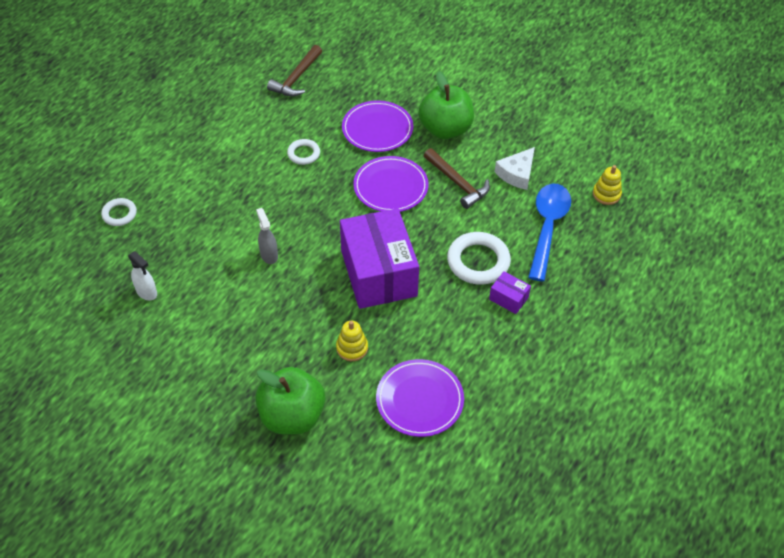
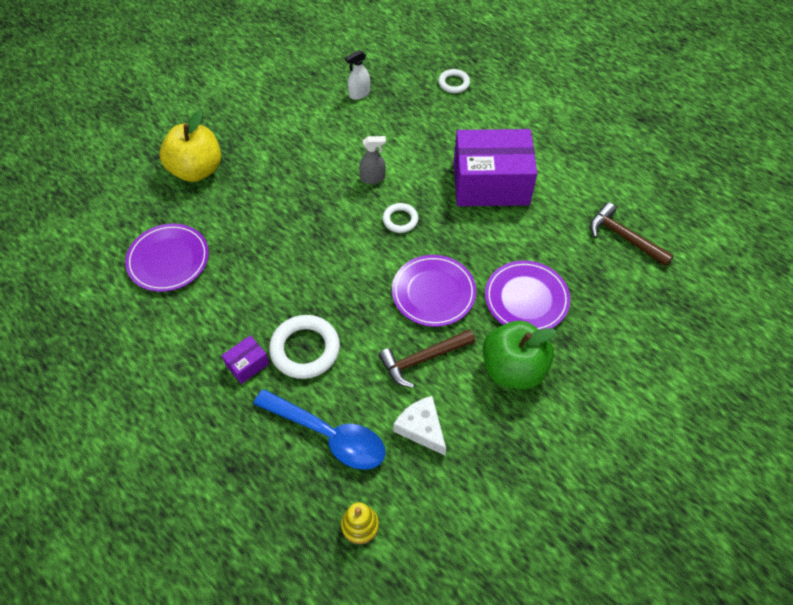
camera: 105 degrees right, 5 degrees up
green apple [255,367,325,435] -> yellow apple [160,110,221,182]
white ring [287,139,320,165] -> white ring moved to [383,203,418,233]
yellow stacking toy [336,321,368,361] -> none
purple box [340,208,419,309] -> purple box moved to [454,129,537,206]

